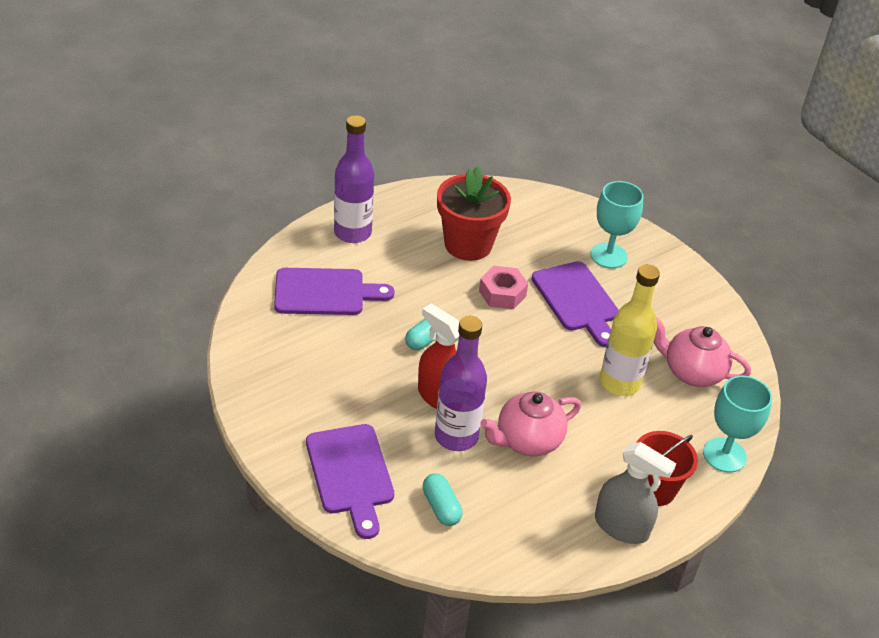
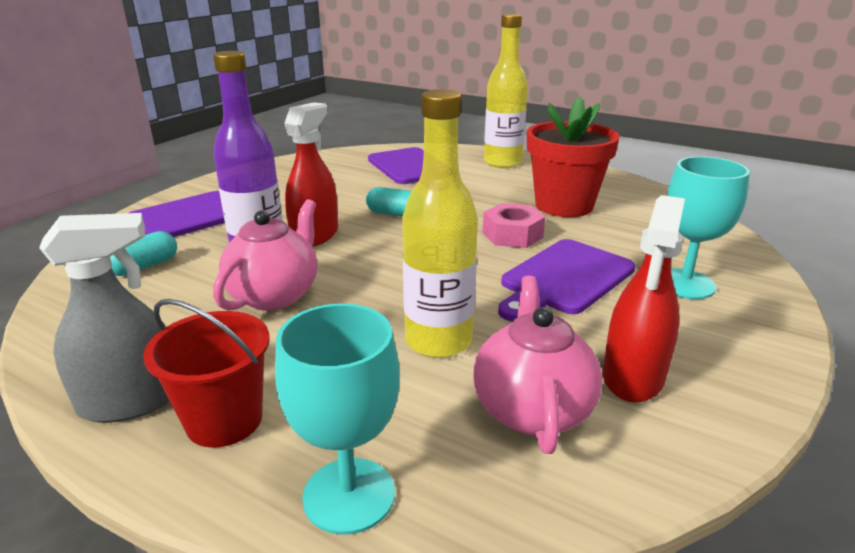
camera: 70 degrees right, 15 degrees down
purple bottle [334,115,374,243] -> yellow bottle [484,14,528,168]
pink teapot [481,391,581,456] -> pink teapot turned 75 degrees clockwise [213,199,317,311]
grey spray bottle [595,442,676,544] -> grey spray bottle turned 120 degrees counterclockwise [39,213,170,423]
none -> red spray bottle [603,195,685,403]

